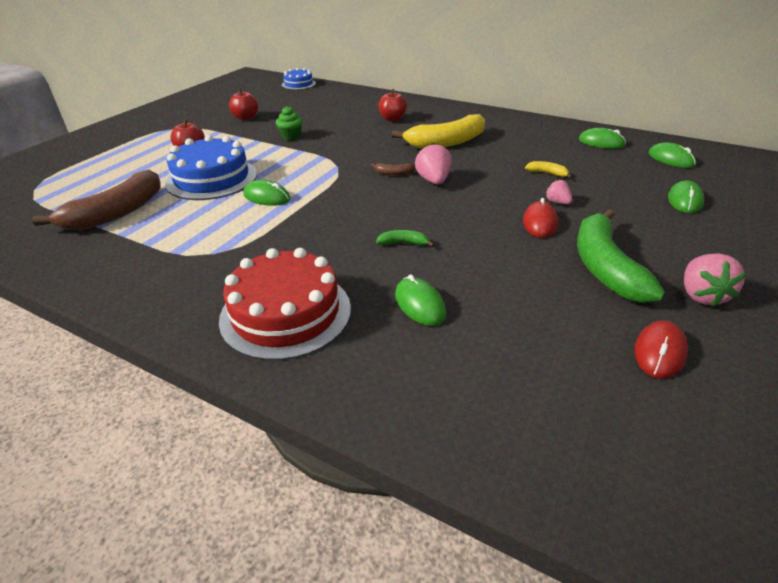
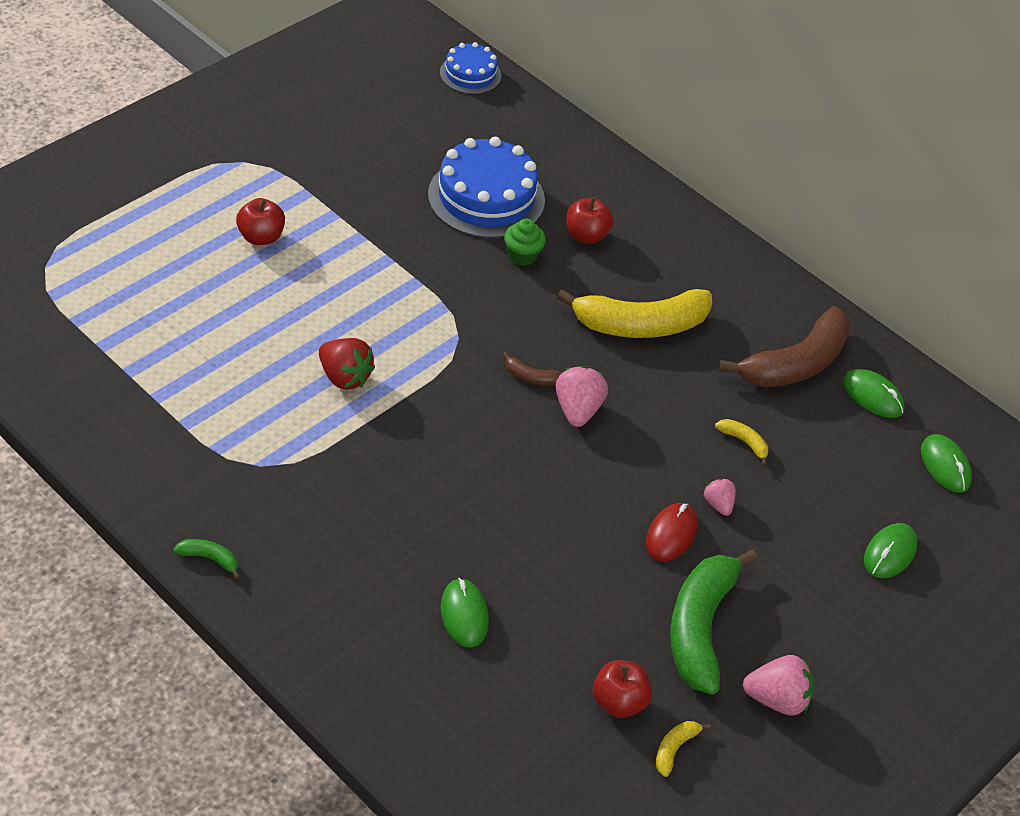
camera: 10 degrees right, 10 degrees up
brown banana [32,169,161,230] -> brown banana moved to [719,306,851,387]
blue cake [165,135,257,200] -> blue cake moved to [428,137,545,238]
red cake [219,248,351,361] -> none
red apple [229,88,258,120] -> red apple moved to [593,660,652,718]
green mouse [243,180,290,206] -> red strawberry [319,338,375,390]
green cupcake [276,106,303,140] -> green cupcake moved to [504,219,546,266]
green banana [376,230,434,247] -> green banana moved to [173,539,240,579]
red mouse [634,320,688,379] -> yellow banana [656,721,711,777]
pink strawberry [684,253,746,307] -> pink strawberry turned 105 degrees counterclockwise [743,655,814,716]

